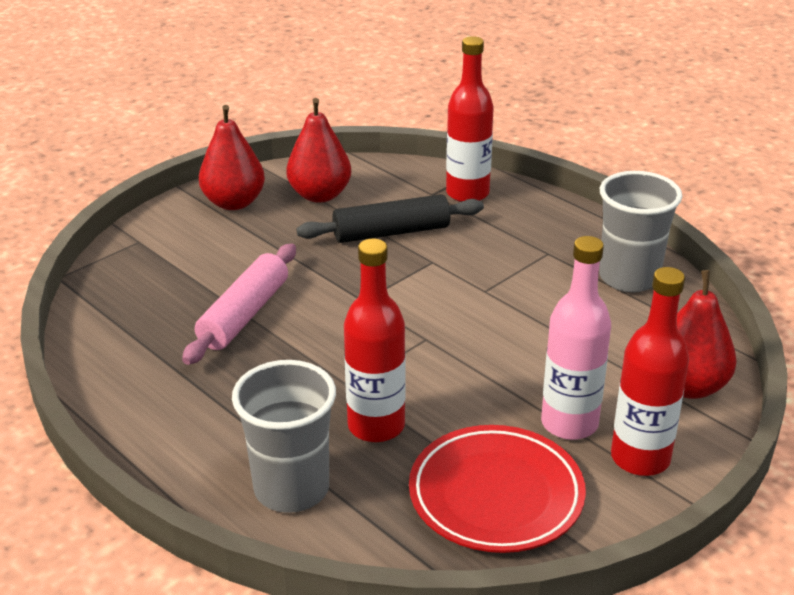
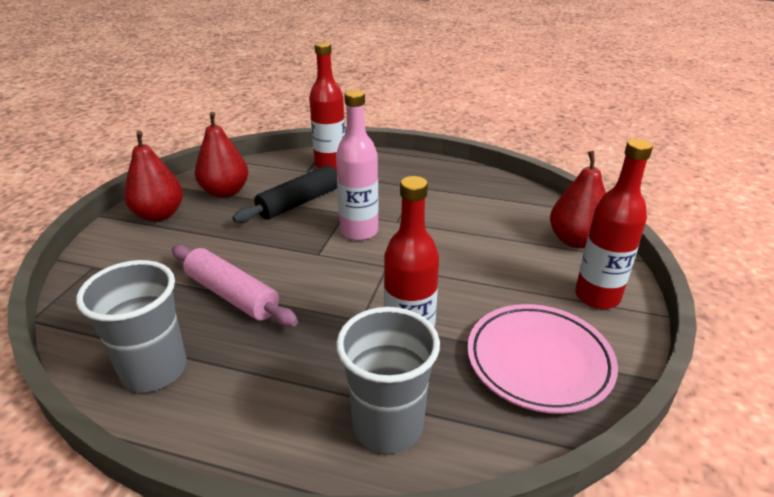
camera: 30 degrees left, 0 degrees up
pink rolling pin [182,244,296,365] -> pink rolling pin turned 45 degrees counterclockwise [172,245,298,327]
red plate [409,425,586,553] -> pink plate [467,304,618,414]
pink bottle [541,236,611,440] -> pink bottle moved to [336,90,379,241]
grey cup [599,171,683,292] -> grey cup moved to [76,260,187,392]

